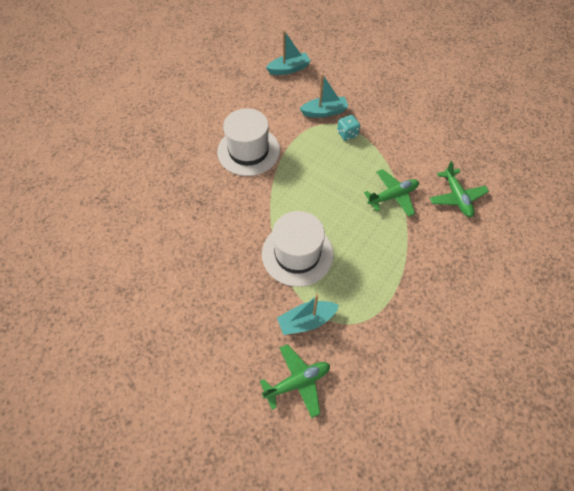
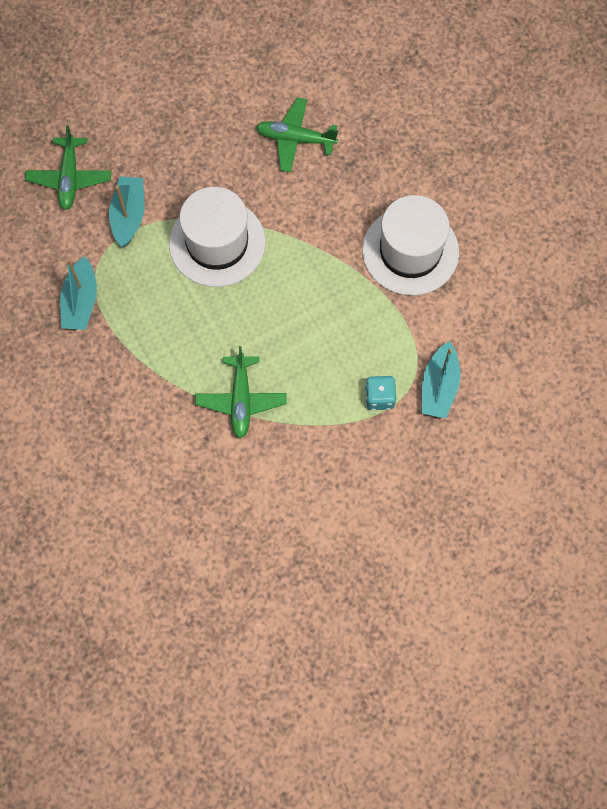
camera: 115 degrees right, 10 degrees up
turquoise boat [266,30,311,75] -> turquoise boat moved to [60,256,97,330]
green plane [430,161,489,217] -> green plane moved to [256,97,338,172]

